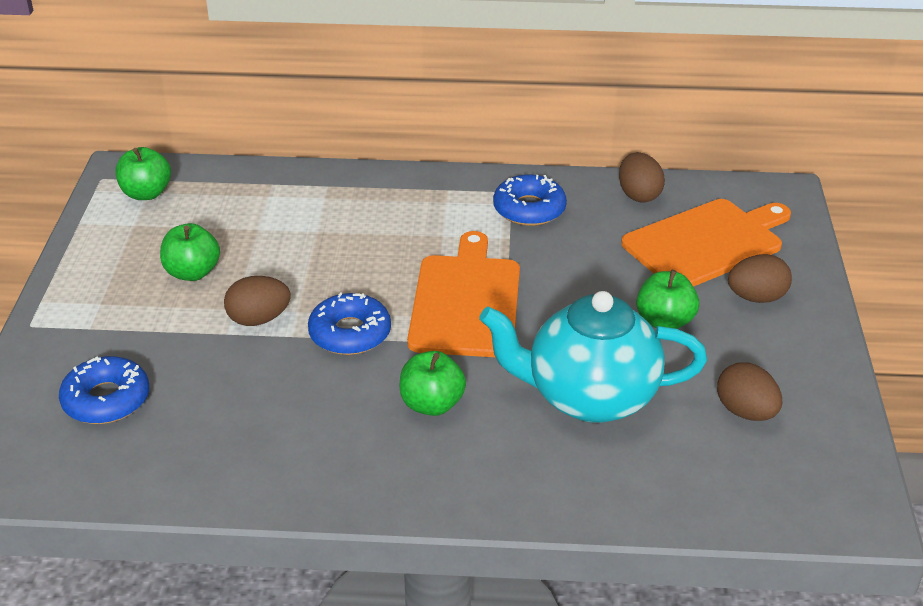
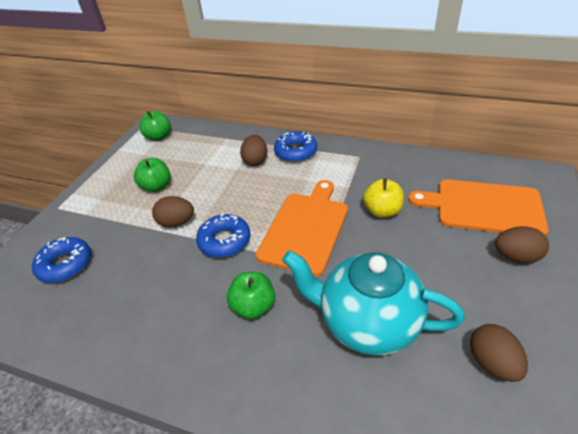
camera: 20 degrees right, 5 degrees up
blue donut [493,175,567,226] -> blue donut moved to [274,132,317,162]
brown egg [619,152,665,203] -> brown egg moved to [240,135,267,166]
orange cutting board [621,199,791,287] -> orange cutting board turned 150 degrees counterclockwise [408,179,549,236]
green apple [636,270,699,329] -> none
none -> yellow apple [363,178,404,218]

